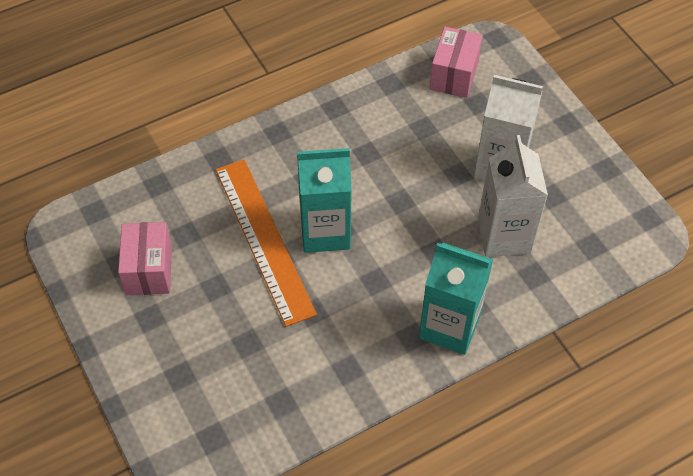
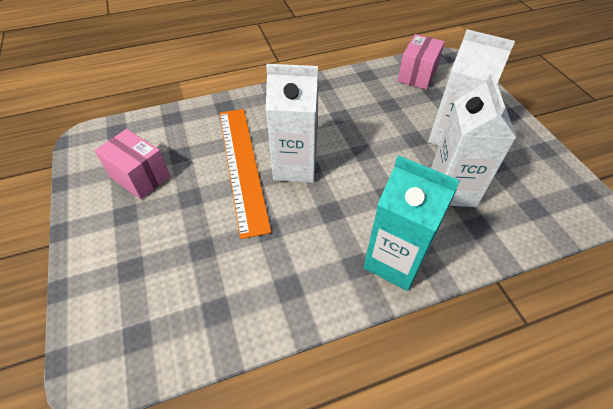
camera: 10 degrees right, 5 degrees down
pink box [118,222,172,295] -> pink box turned 60 degrees counterclockwise [94,129,170,199]
turquoise carton [297,148,352,253] -> white carton [266,64,319,183]

